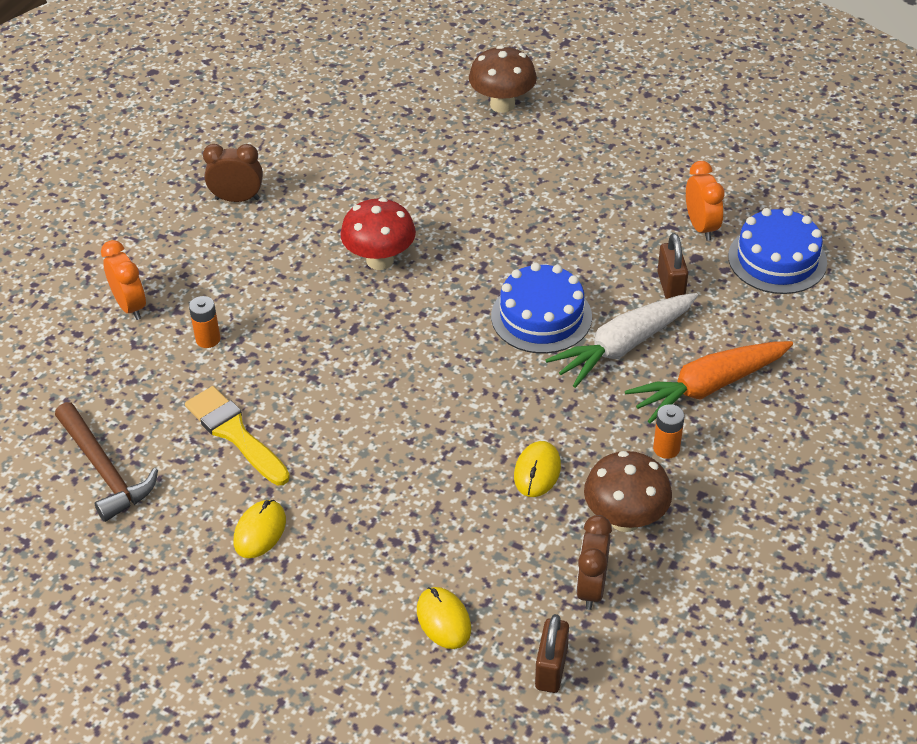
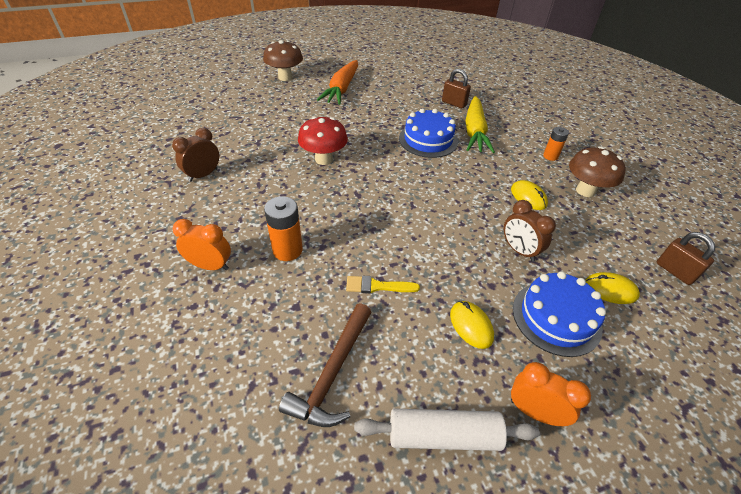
camera: 50 degrees left, 0 degrees up
brown hammer [55,402,158,522] -> brown hammer turned 105 degrees clockwise [279,303,372,427]
yellow brush [185,386,290,485] -> yellow brush [346,276,420,293], size x0.64
orange battery [189,296,220,348] -> orange battery [264,196,303,261], size x1.56
white carrot [546,293,698,388] -> yellow carrot [465,96,495,153]
brown clock [576,515,612,610] -> brown clock moved to [504,200,556,262]
orange carrot [625,341,793,423] -> orange carrot moved to [317,60,358,105]
orange clock [686,161,725,241] -> orange clock moved to [511,362,591,426]
blue cake [728,208,827,294] -> blue cake moved to [513,271,606,357]
none -> white rolling pin [354,408,540,451]

